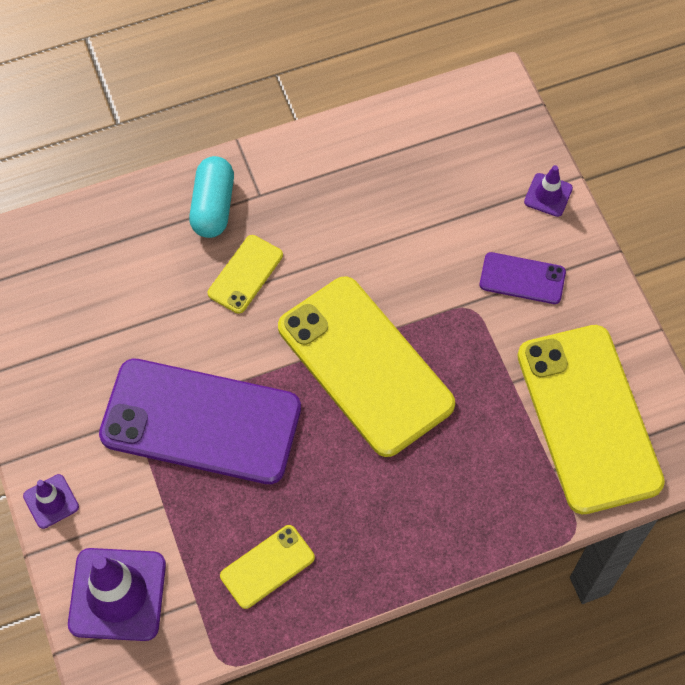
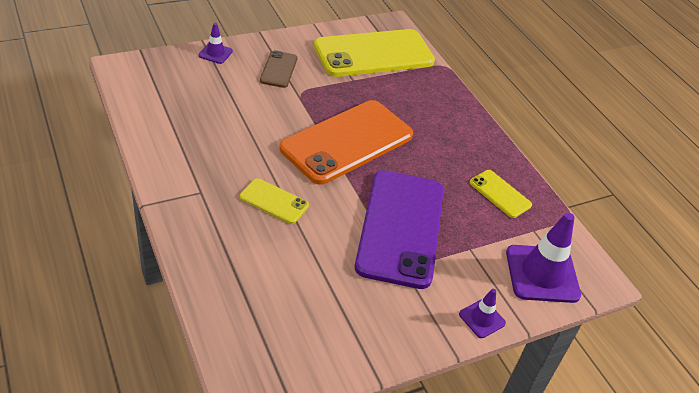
camera: 100 degrees left, 20 degrees down
turquoise capsule [189,156,234,238] -> none
yellow phone [278,276,455,457] -> orange phone [279,100,413,185]
purple phone [480,252,566,304] -> brown phone [260,50,298,88]

